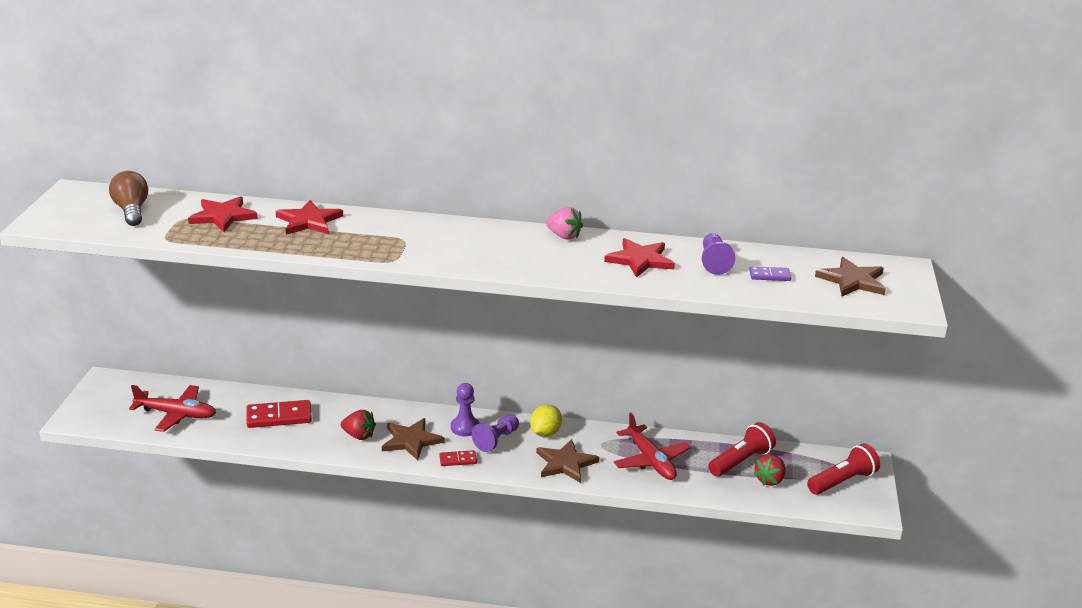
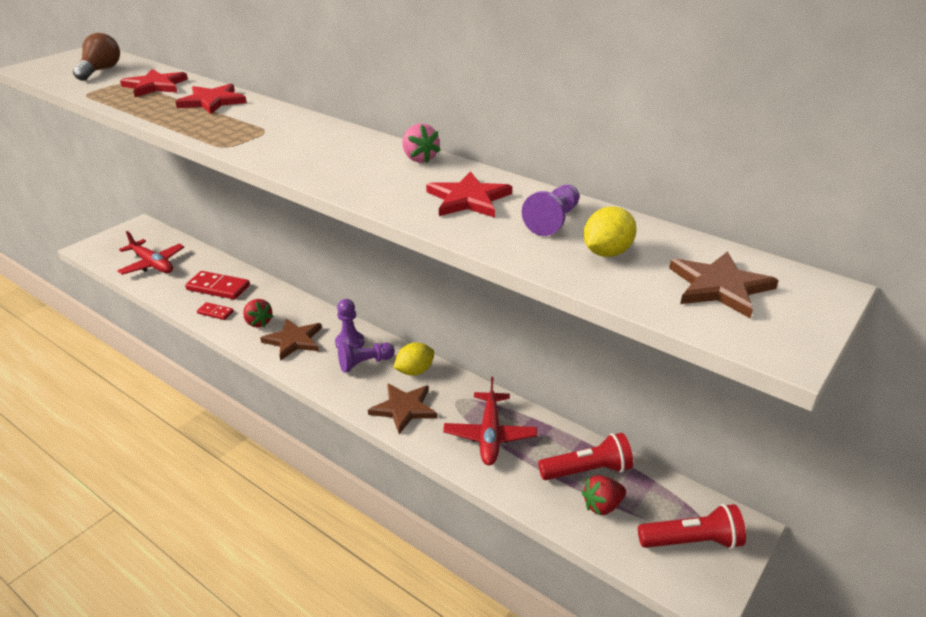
camera: 30 degrees right, 5 degrees up
red domino [439,450,477,466] -> red domino moved to [197,302,234,320]
purple domino [749,266,791,281] -> yellow lemon [583,206,637,257]

